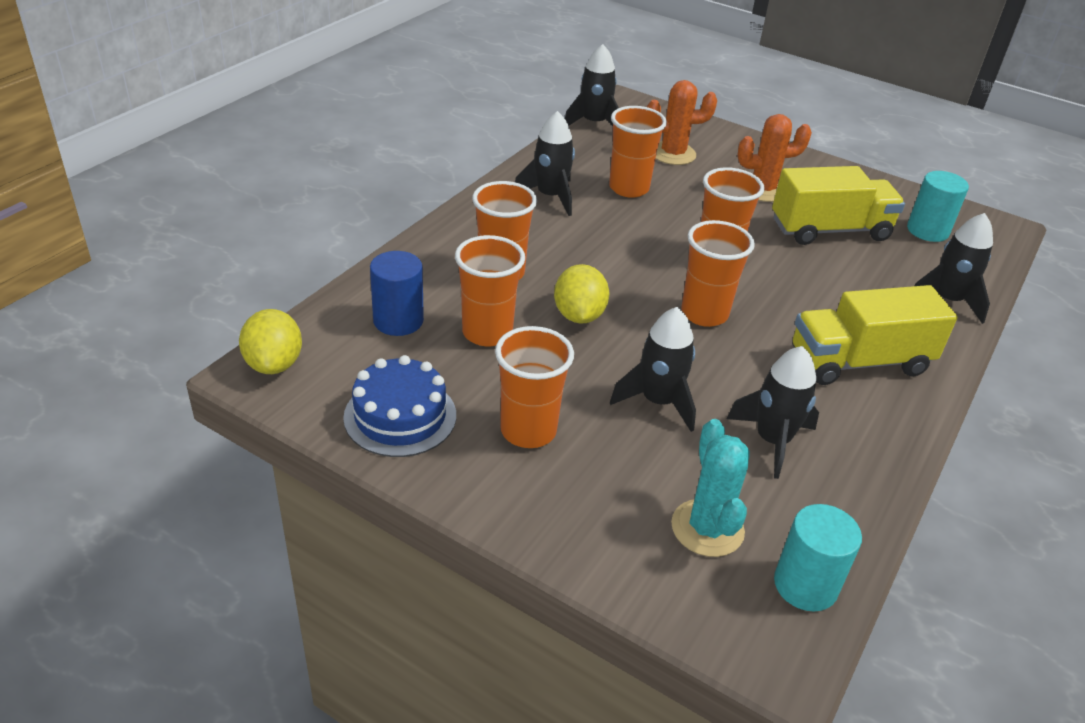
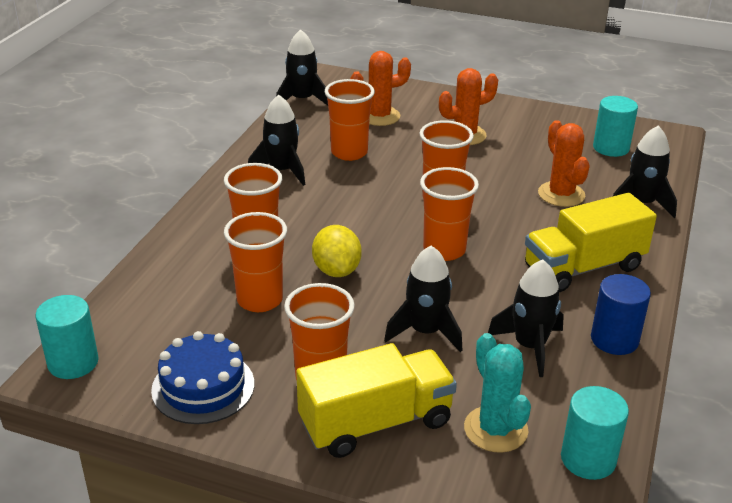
camera: 10 degrees left, 5 degrees down
yellow lemon [239,309,302,374] -> turquoise cylinder [35,295,99,379]
blue cylinder [370,251,424,336] -> blue cylinder moved to [591,274,651,355]
yellow truck [772,166,905,245] -> yellow truck moved to [296,343,457,458]
none -> orange cactus [538,120,590,207]

